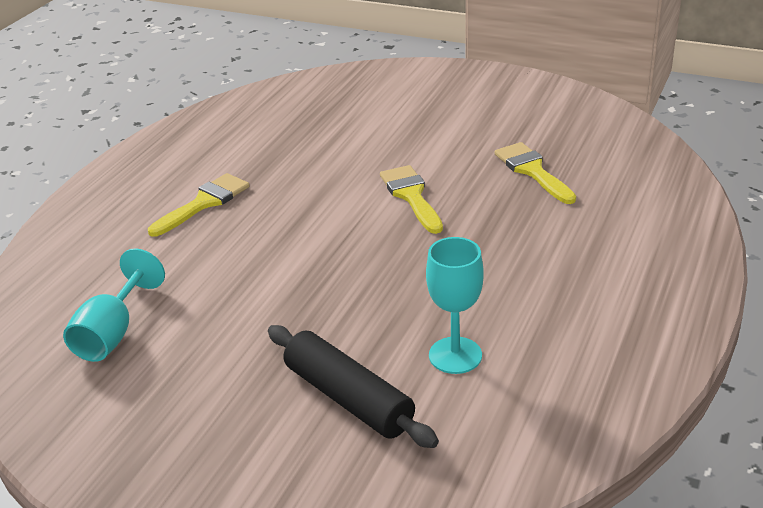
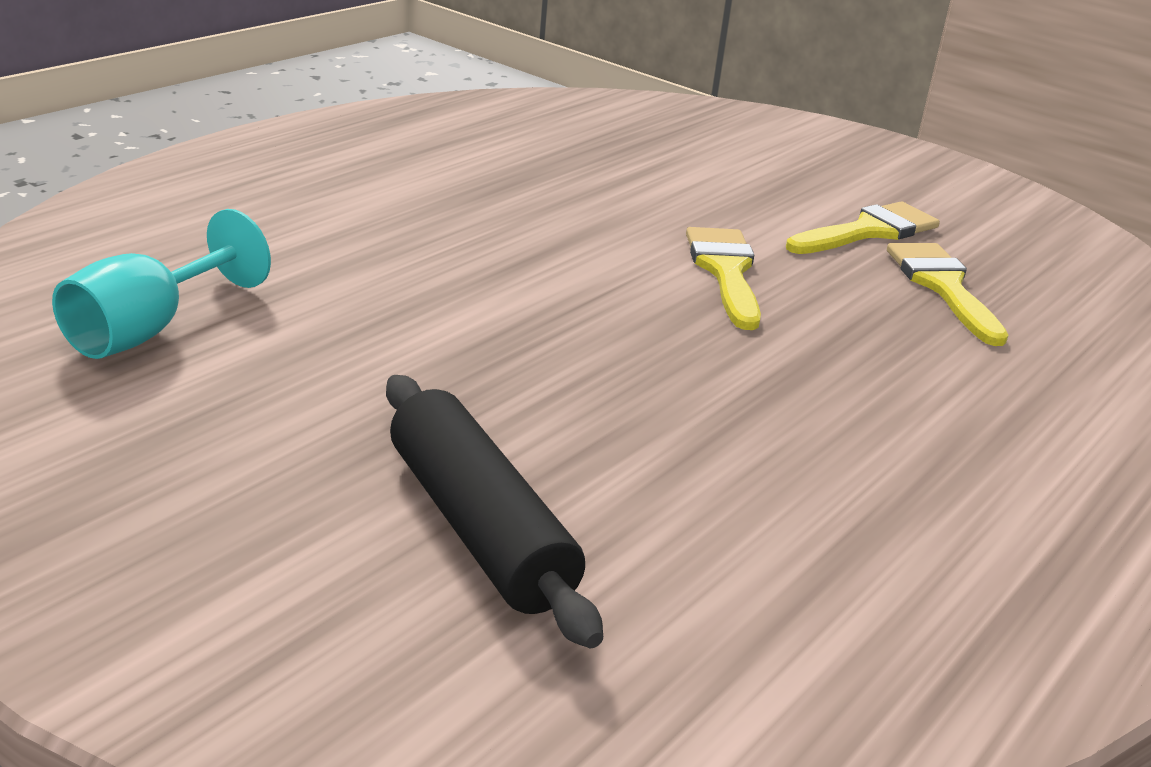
camera: 10 degrees right, 5 degrees down
yellow brush [148,173,249,237] -> yellow brush moved to [786,202,940,254]
turquoise goblet [426,237,484,374] -> none

